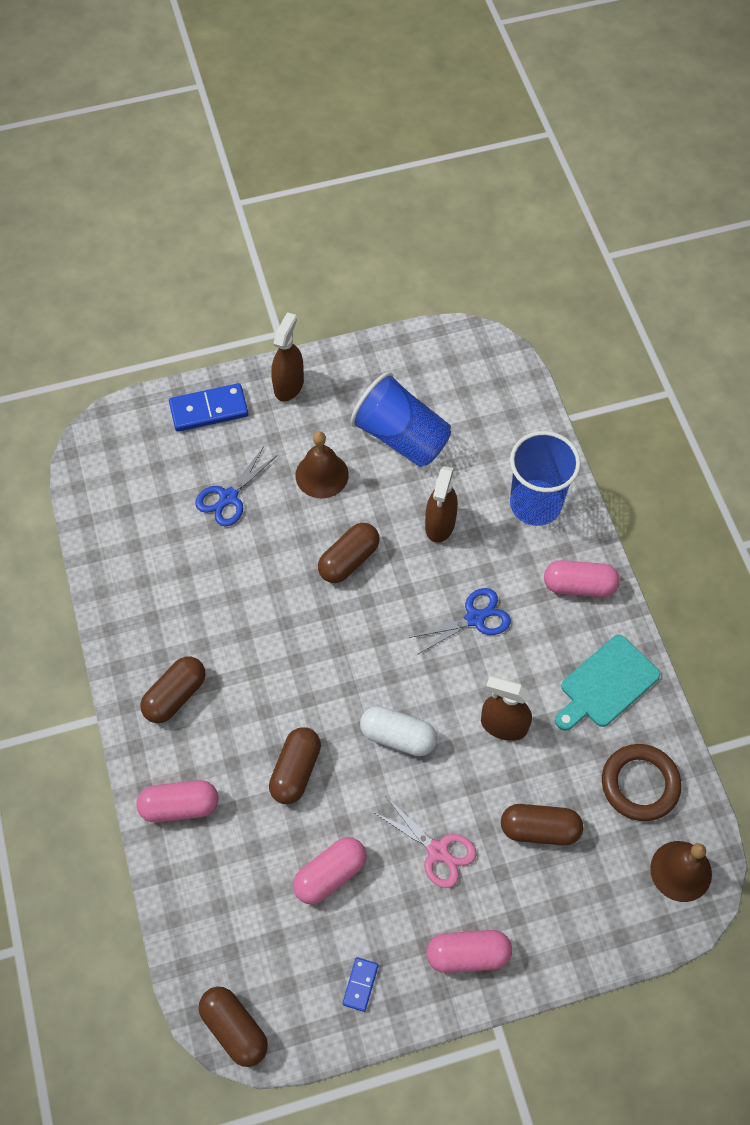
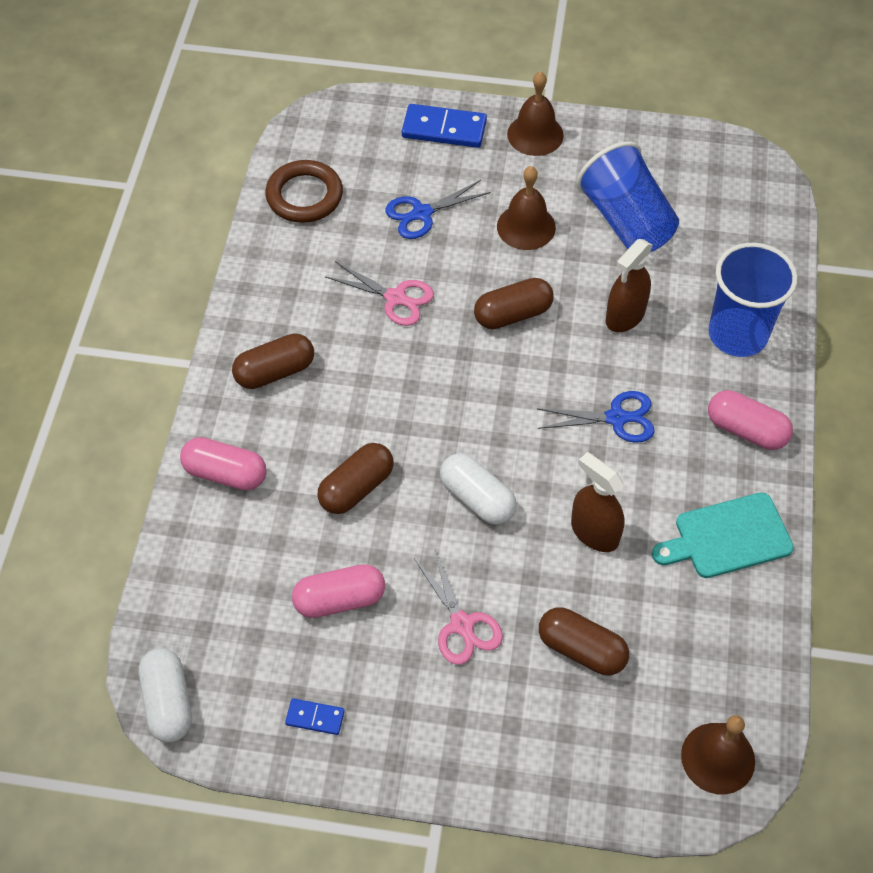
camera: 25 degrees right, 5 degrees down
brown capsule [199,987,268,1067] -> white capsule [139,648,192,743]
brown spray bottle [271,312,304,401] -> brown bell [507,72,564,156]
blue domino [343,957,378,1012] -> blue domino turned 60 degrees clockwise [285,698,345,735]
pink capsule [426,930,512,973] -> none
brown ring [602,744,681,821] -> brown ring moved to [265,160,343,223]
none -> pink scissors [325,261,434,326]

